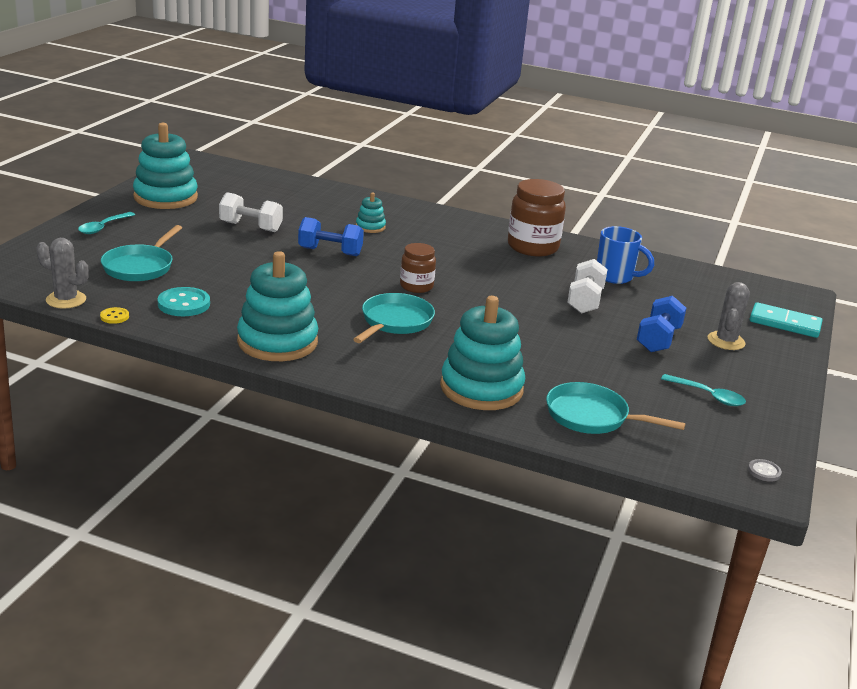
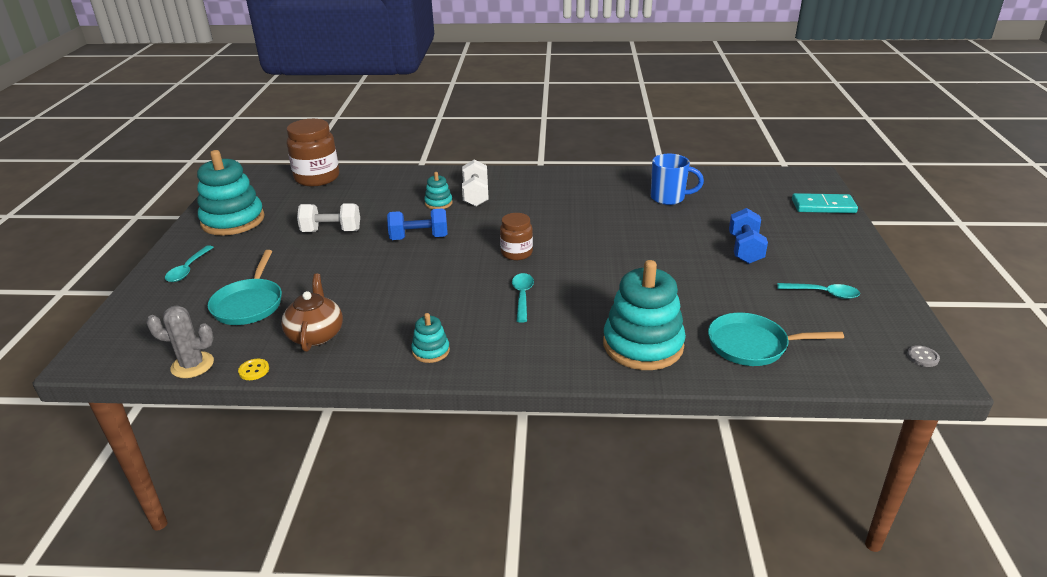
camera: 15 degrees left, 5 degrees up
turquoise button [158,287,210,316] -> brown teapot [281,274,343,352]
turquoise stacking toy [237,251,318,361] -> turquoise stacking toy [411,313,450,363], size x0.47
turquoise pan [353,293,435,343] -> turquoise spoon [512,273,534,322]
brown jar [508,179,566,256] -> brown jar moved to [287,119,339,186]
white dumbbell [567,259,608,314] -> white dumbbell moved to [462,160,489,206]
grey cactus [708,282,750,350] -> none

